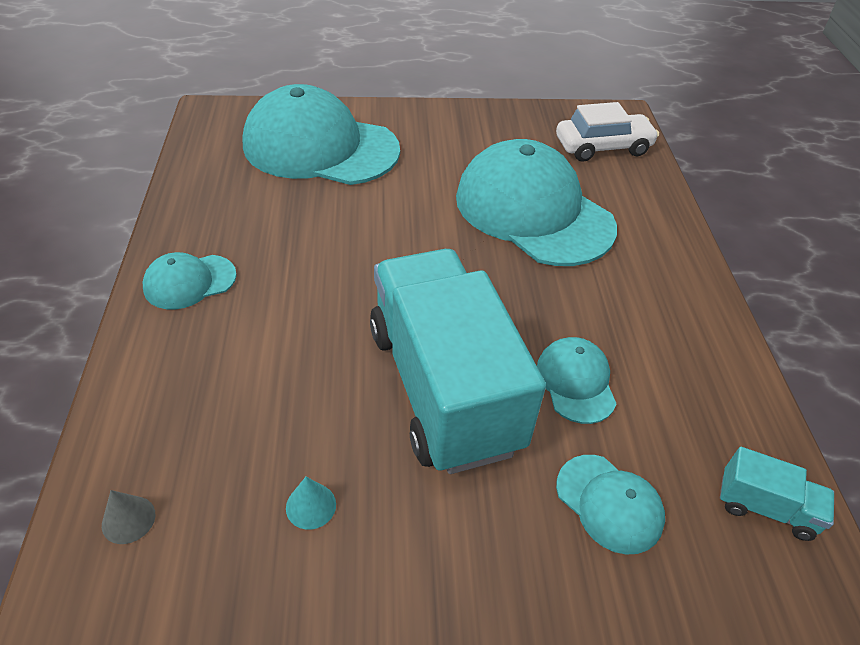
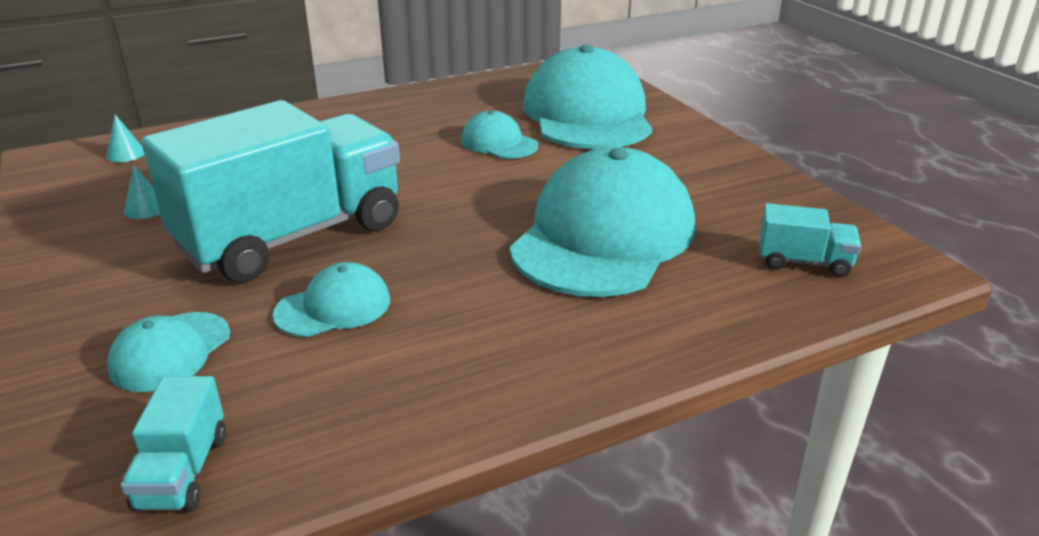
camera: 70 degrees right, 15 degrees down
grey cone [102,490,155,544] -> turquoise cone [106,114,144,162]
turquoise cap [143,252,237,309] -> turquoise cap moved to [461,110,538,159]
white car [556,102,659,162] -> turquoise truck [759,203,861,277]

